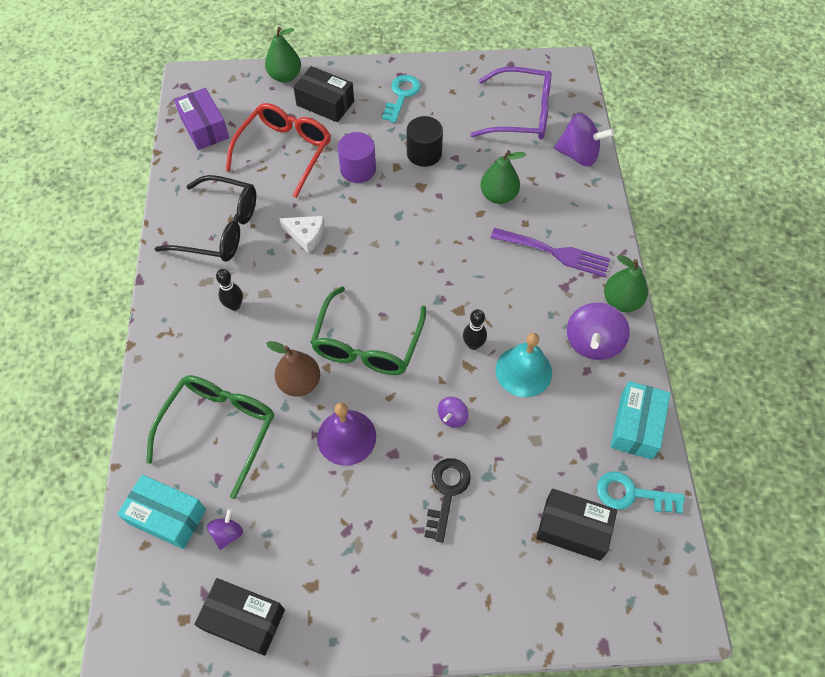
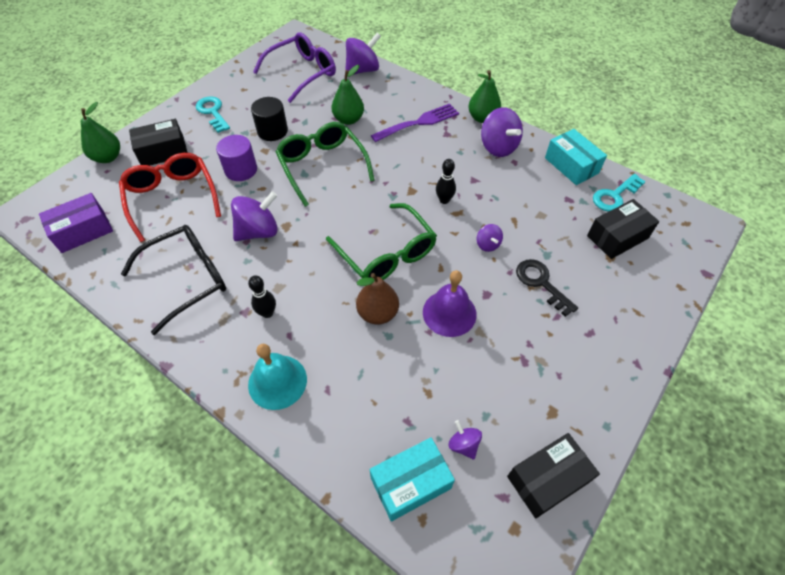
camera: 50 degrees left, 5 degrees down
green glasses [146,375,274,499] -> green glasses moved to [276,122,375,207]
purple box [174,88,229,150] -> purple box turned 45 degrees counterclockwise [39,193,113,253]
white cheese [279,216,324,253] -> purple spinning top [231,191,278,241]
turquoise bell [495,333,552,397] -> turquoise bell moved to [248,343,307,410]

